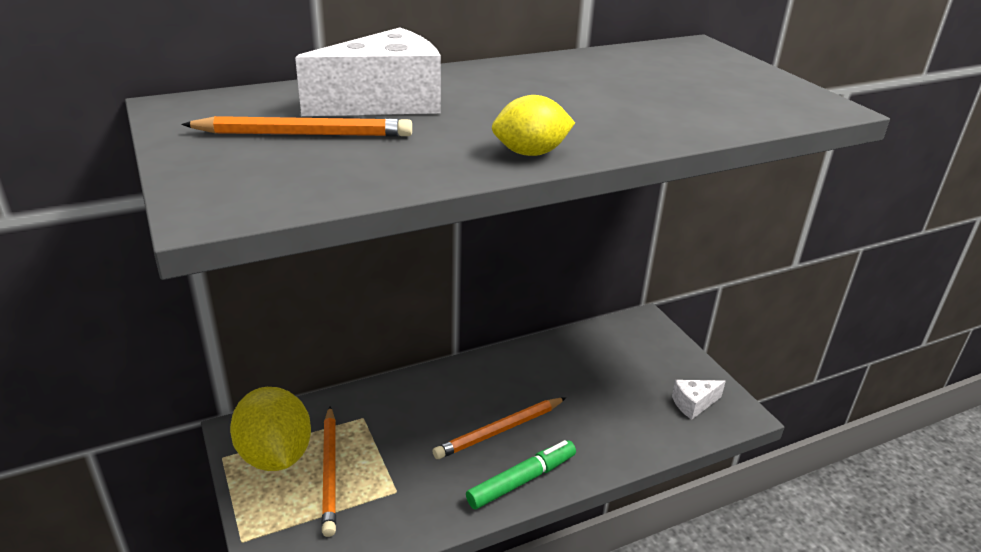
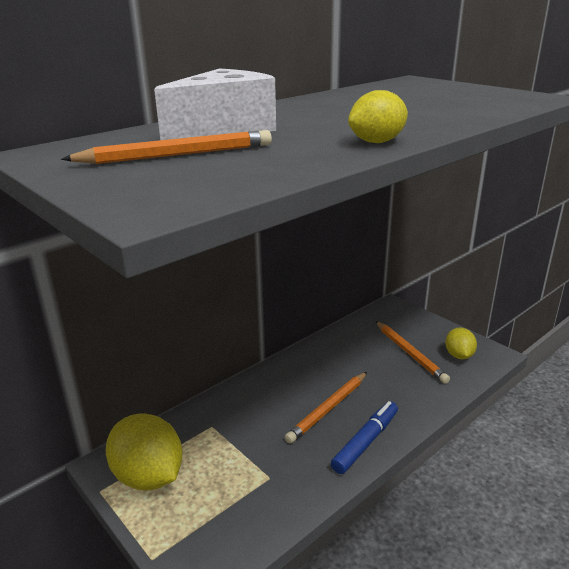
camera: 15 degrees left, 5 degrees down
orange pencil [322,406,336,537] -> orange pencil moved to [376,321,450,384]
green marker [466,440,576,509] -> blue marker [331,401,398,474]
white cheese [672,380,726,420] -> yellow lemon [445,327,477,359]

